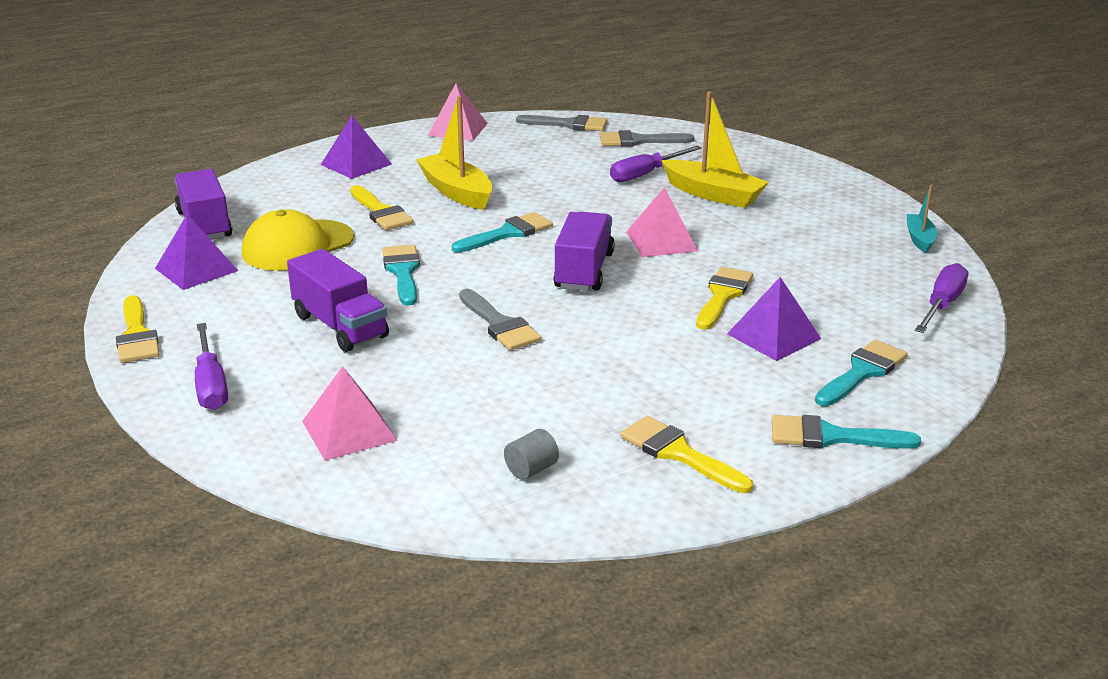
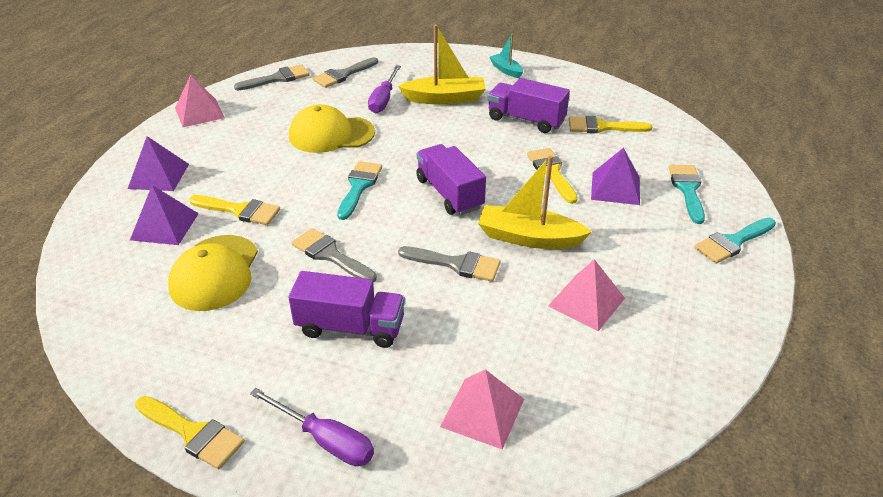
camera: 40 degrees left, 10 degrees up
purple pyramid [155,214,238,290] -> purple pyramid moved to [130,185,199,245]
purple truck [174,169,232,240] -> purple truck moved to [488,78,570,133]
turquoise brush [382,245,420,306] -> grey brush [292,228,377,283]
yellow boat [416,96,492,210] -> yellow boat moved to [478,155,592,249]
grey cylinder [504,429,559,480] -> none
yellow brush [620,416,753,493] -> yellow brush moved to [569,116,652,133]
pink pyramid [626,187,698,257] -> pink pyramid moved to [548,259,625,331]
turquoise boat [907,185,938,253] -> turquoise boat moved to [490,33,523,78]
purple screwdriver [915,263,968,333] -> none
none -> yellow cap [289,104,375,153]

